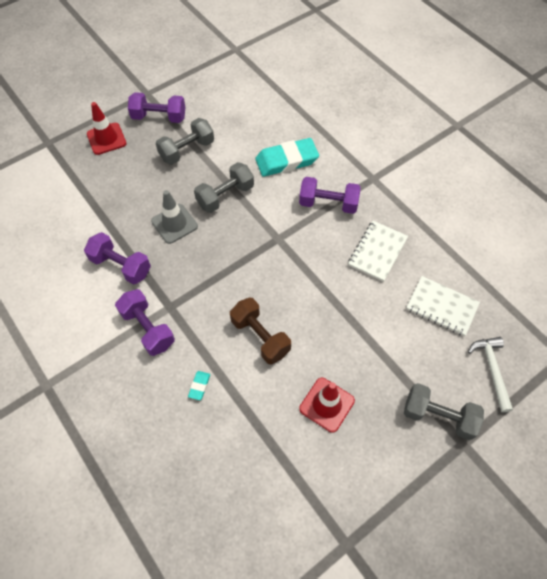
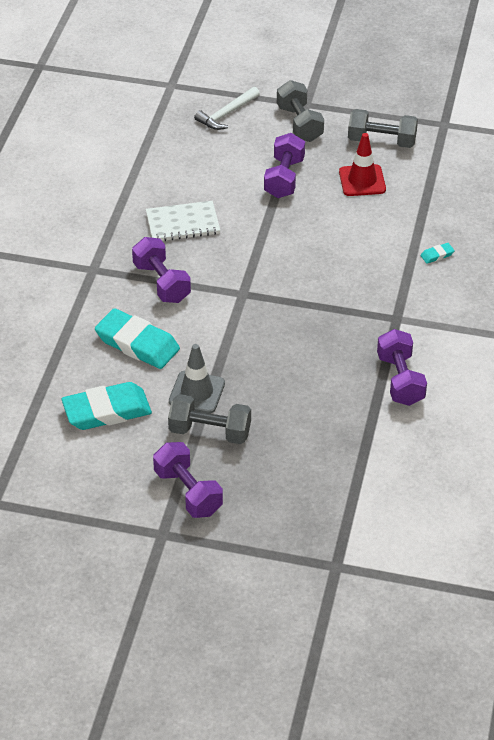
camera: 130 degrees left, 15 degrees down
red traffic cone [87,102,126,155] -> none
purple dumbbell [115,289,175,356] -> purple dumbbell moved to [264,133,305,198]
grey traffic cone [151,190,198,244] -> grey traffic cone moved to [169,344,225,413]
grey dumbbell [194,162,254,213] -> grey dumbbell moved to [348,109,418,148]
brown dumbbell [230,298,291,365] -> none
white notebook [406,276,480,336] -> none
none -> turquoise eraser [62,382,152,430]

